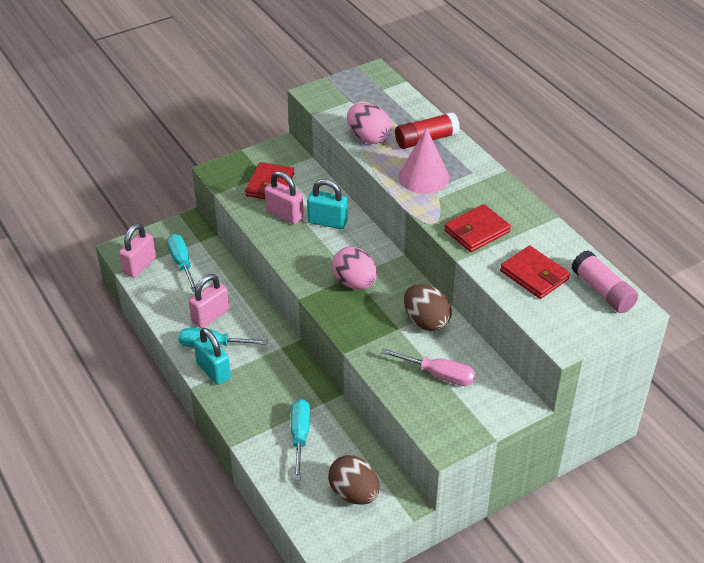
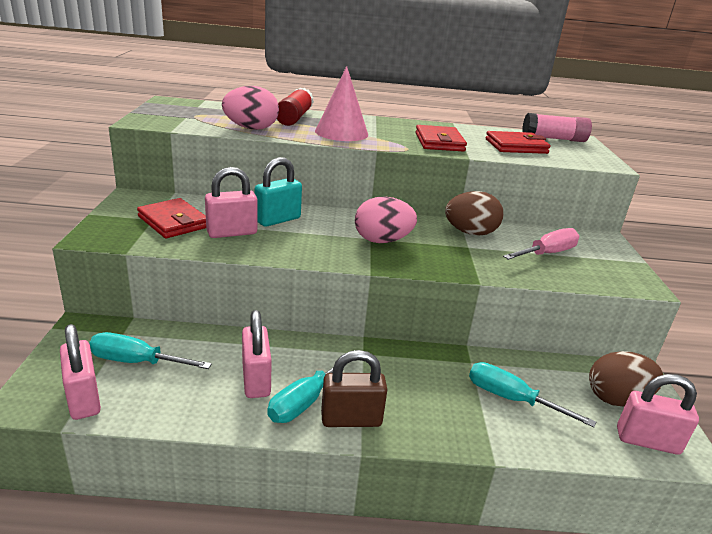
camera: 60 degrees left, 15 degrees down
turquoise padlock [194,328,231,385] -> brown padlock [321,350,387,427]
none -> pink padlock [617,374,699,455]

